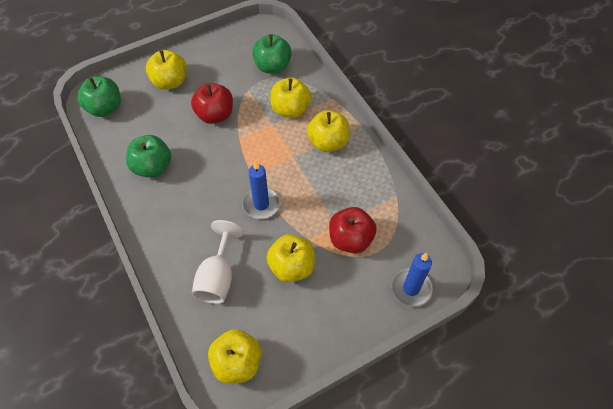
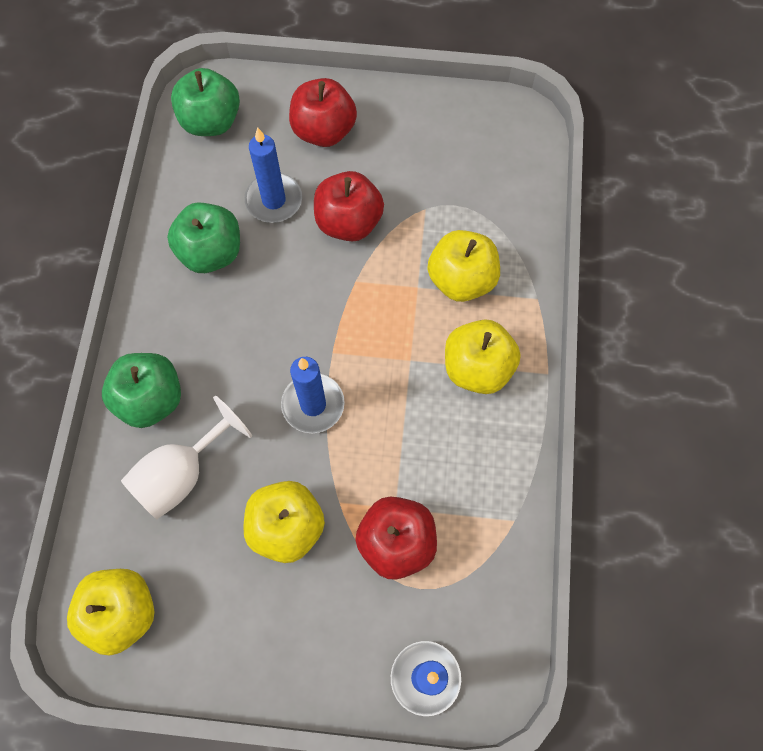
camera: 35 degrees right, 10 degrees up
yellow apple [146,50,187,90] -> red apple [289,78,357,147]
green apple [252,34,292,73] -> green apple moved to [102,353,181,428]
none -> blue candle [244,127,302,223]

